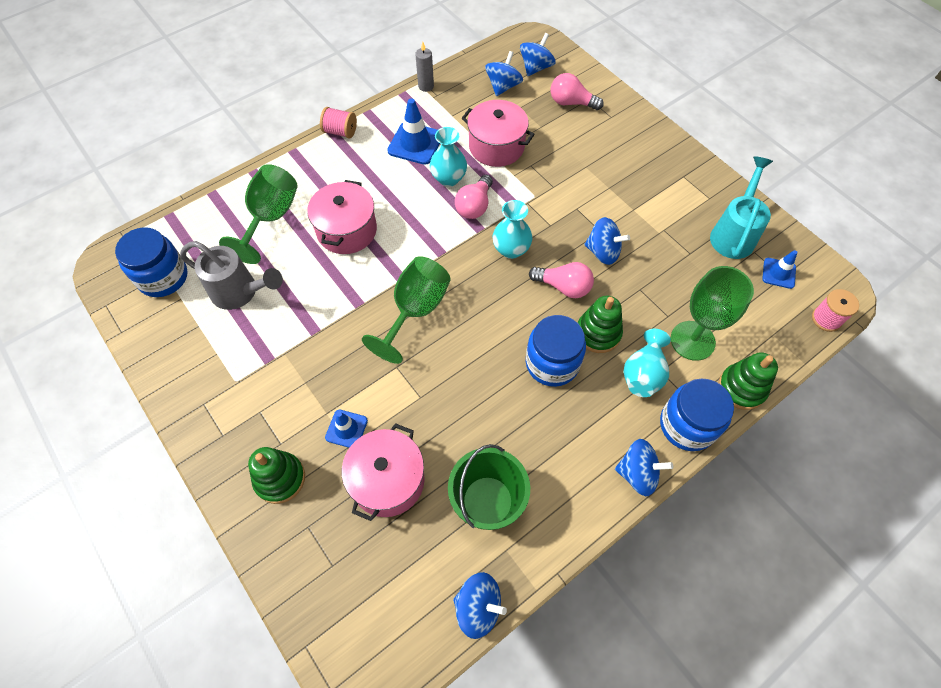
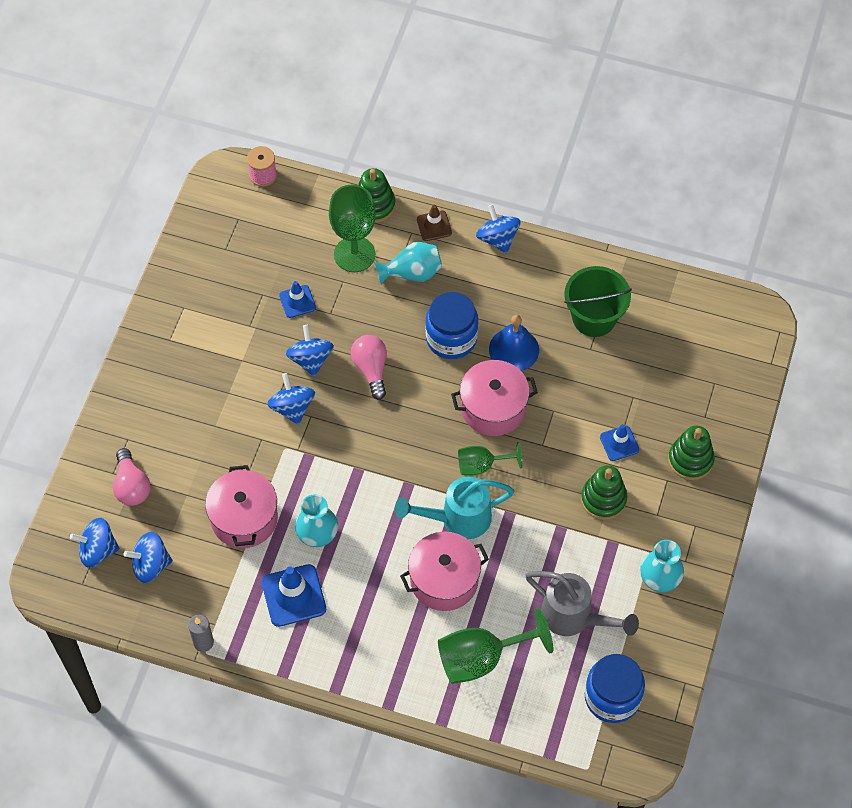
camera: 125 degrees left, 0 degrees up
grey watering can [180,241,283,310] -> grey watering can turned 135 degrees clockwise [526,571,639,636]
pink spool [320,107,357,138] -> none
pink pot [342,423,425,521] -> pink pot moved to [451,360,538,436]
green goblet [362,256,451,364] -> green goblet [458,442,523,475], size x0.60
blue spinning top [453,572,507,639] -> blue spinning top moved to [267,373,315,425]
pink light bulb [455,175,493,219] -> none
turquoise vase [492,200,533,259] -> turquoise vase moved to [640,540,684,592]
green stacking toy [578,296,623,353] -> green stacking toy moved to [581,465,627,520]
blue jar [660,379,734,451] -> brown traffic cone [417,205,452,241]
turquoise watering can [710,156,773,259] -> turquoise watering can moved to [395,477,514,539]
blue traffic cone [762,250,797,289] -> blue traffic cone moved to [279,281,316,318]
none -> blue bell [489,315,539,371]

